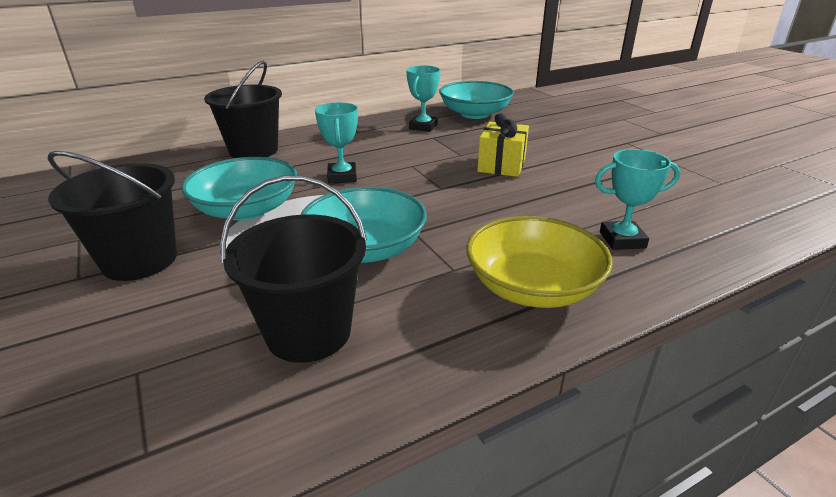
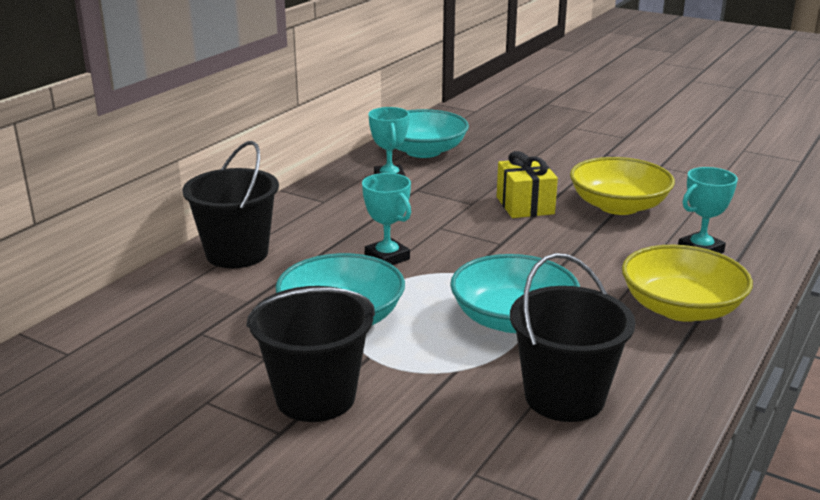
camera: 30 degrees left, 5 degrees down
none -> yellow bowl [570,157,675,215]

